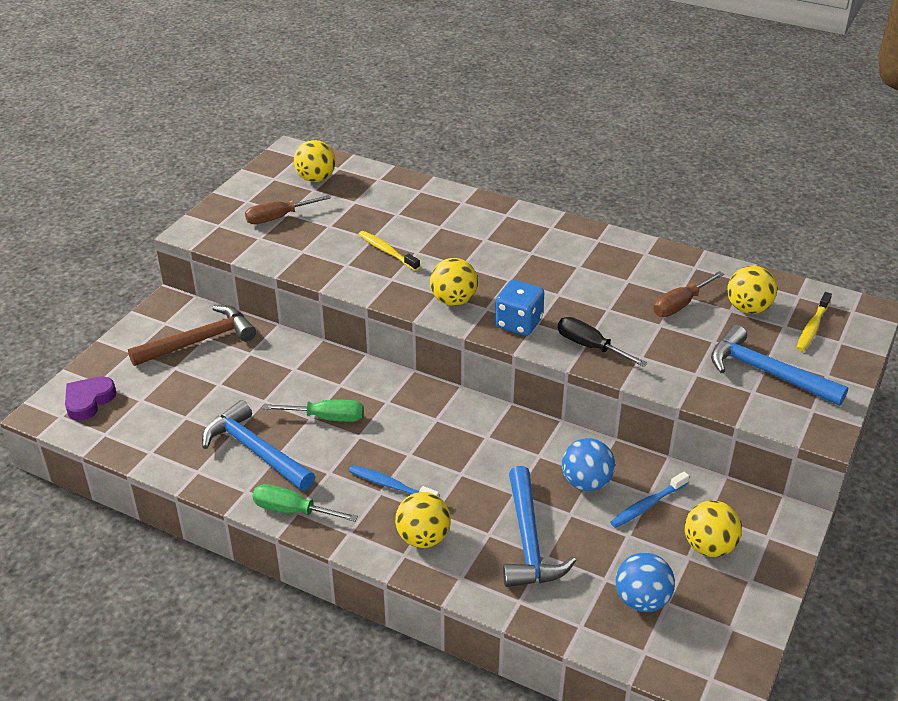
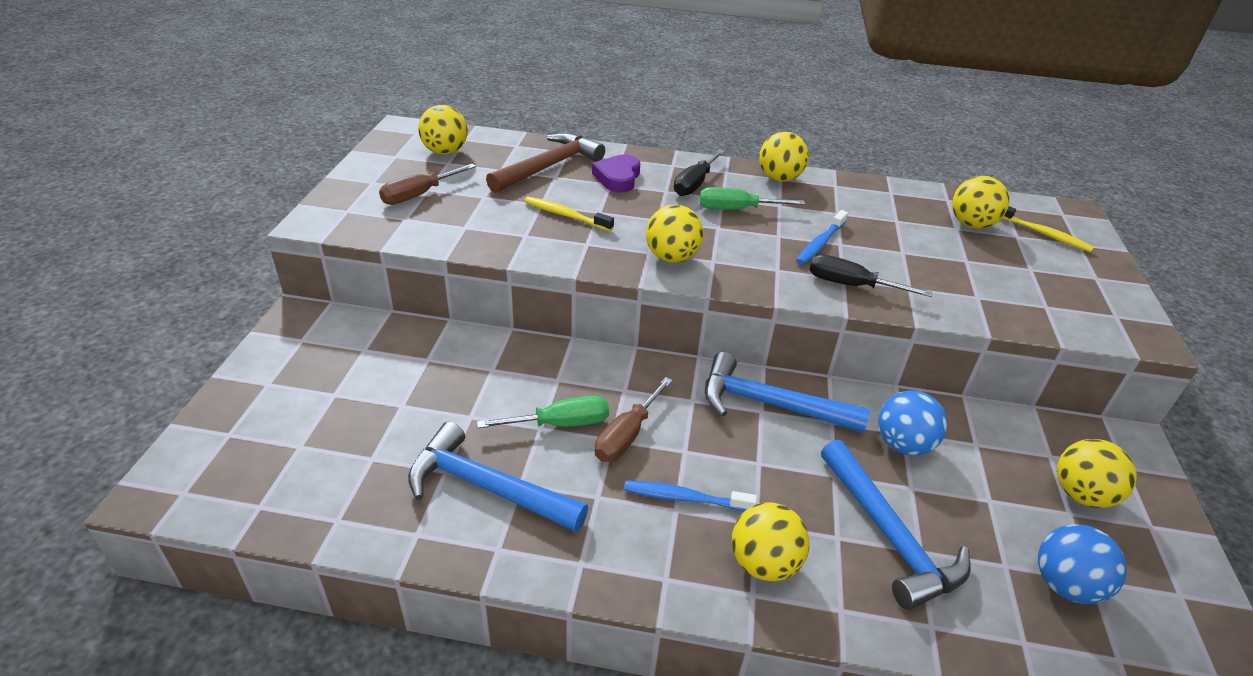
camera: 20 degrees left, 0 degrees up
purple heart [65,376,116,421] -> purple heart moved to [592,154,640,193]
brown hammer [128,305,256,366] -> brown hammer moved to [486,133,605,193]
green screwdriver [252,484,358,522] -> green screwdriver moved to [699,187,805,210]
blue dice [495,280,544,336] -> none
blue toothbrush [610,472,689,528] -> blue toothbrush moved to [796,210,848,265]
brown screwdriver [653,271,724,317] -> brown screwdriver moved to [595,377,673,462]
blue hammer [711,325,848,406] -> blue hammer moved to [705,352,870,433]
yellow toothbrush [796,292,832,352] -> yellow toothbrush turned 60 degrees counterclockwise [1002,206,1094,252]
none -> black screwdriver [674,149,725,196]
none -> yellow ball [759,132,809,182]

